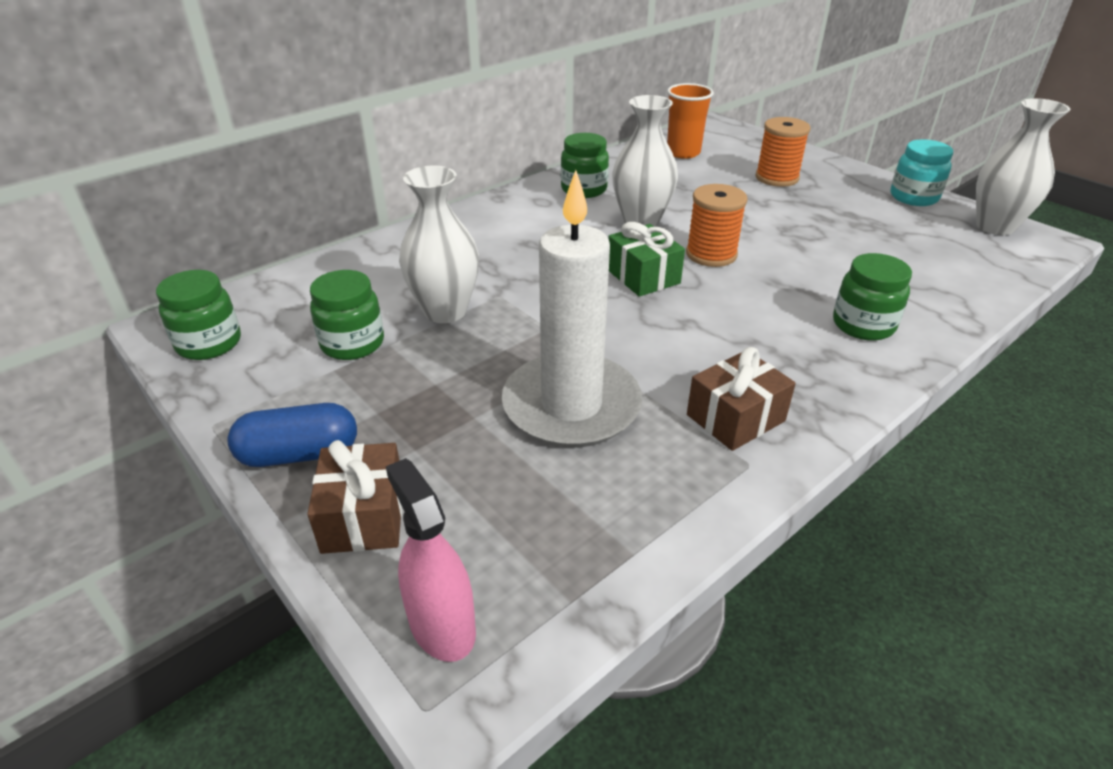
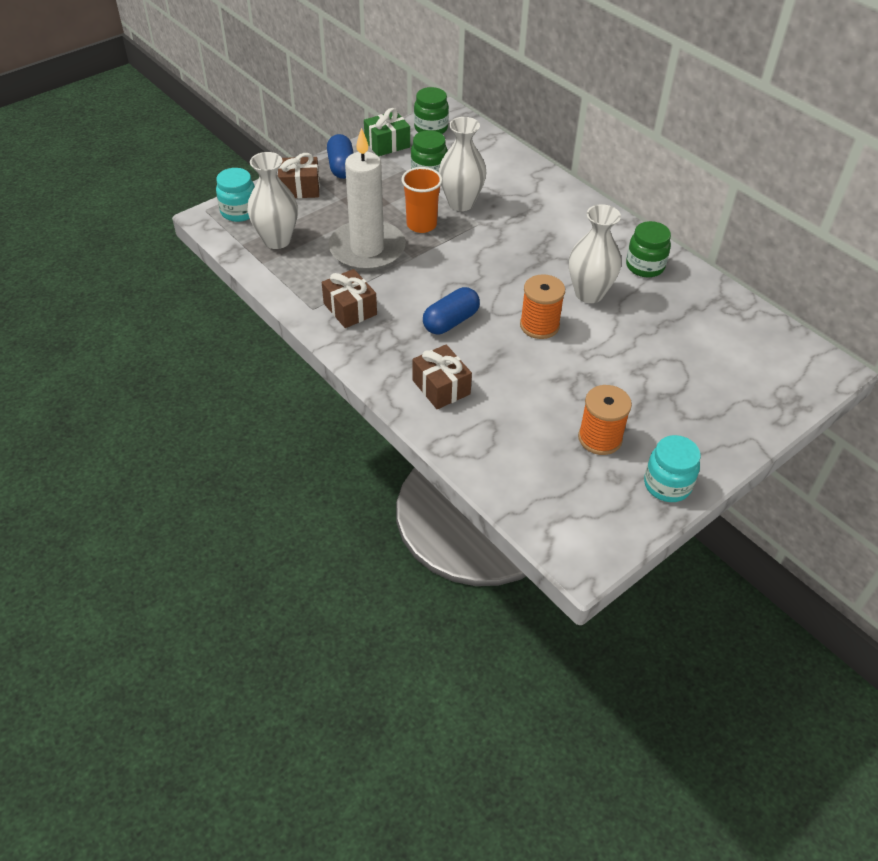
camera: 90 degrees right, 10 degrees up
pink spray bottle [386,458,476,662] -> turquoise jar [216,168,255,222]
green gift [608,222,685,297] -> green gift moved to [364,108,410,156]
orange cup [667,83,714,159] -> orange cup moved to [401,167,442,233]
orange spool [755,117,810,187] -> orange spool moved to [578,385,632,455]
green jar [833,253,912,341] -> brown gift [412,344,472,409]
white vase [976,98,1070,235] -> white vase moved to [247,152,298,249]
none -> blue capsule [423,287,480,334]

